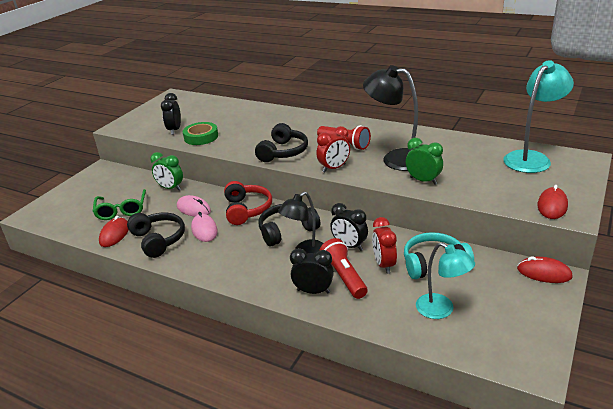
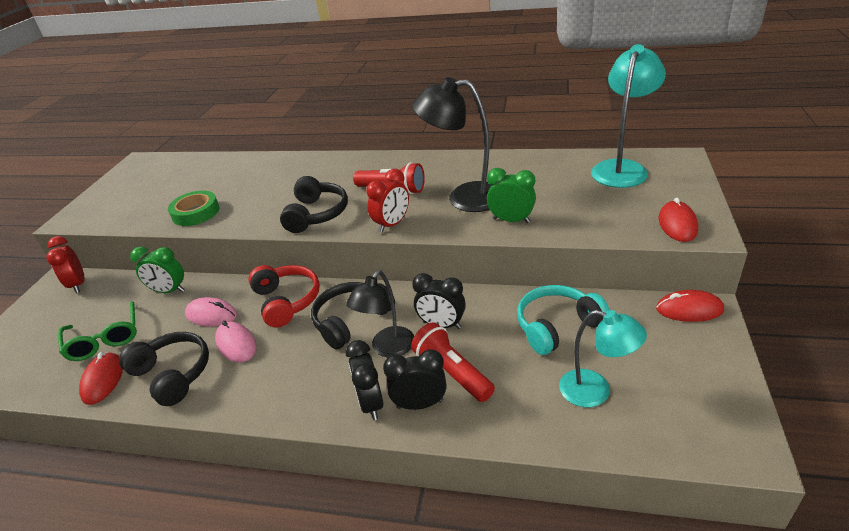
camera: 15 degrees left, 5 degrees up
black clock [161,93,181,135] -> black clock moved to [346,340,384,420]
red clock [372,217,397,274] -> red clock moved to [46,236,85,293]

